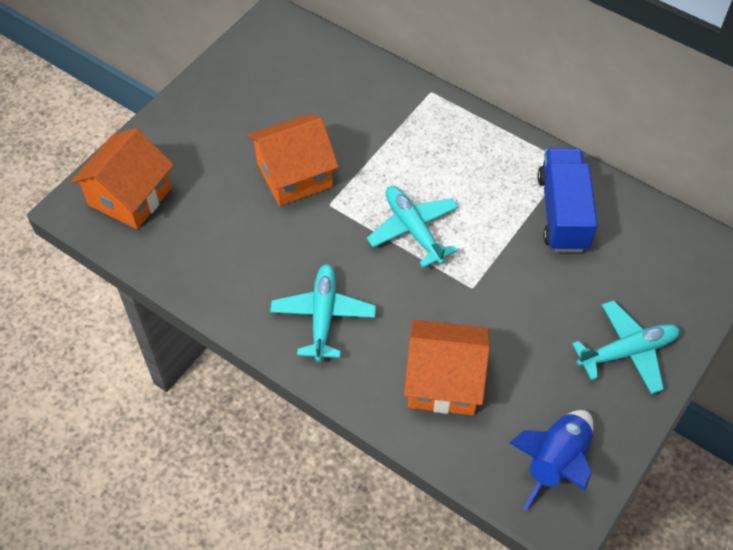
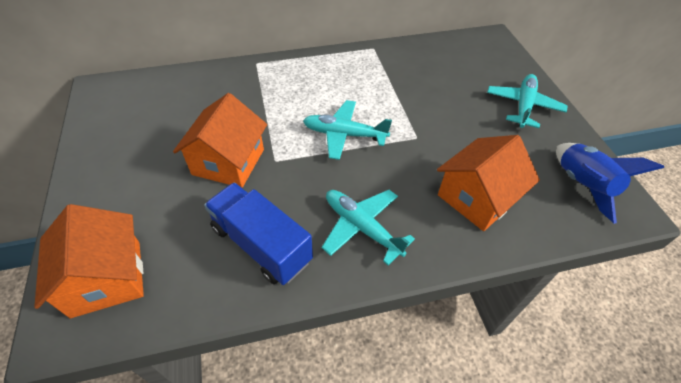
camera: 50 degrees left, 5 degrees down
blue truck [537,148,598,252] -> blue truck moved to [204,182,313,285]

